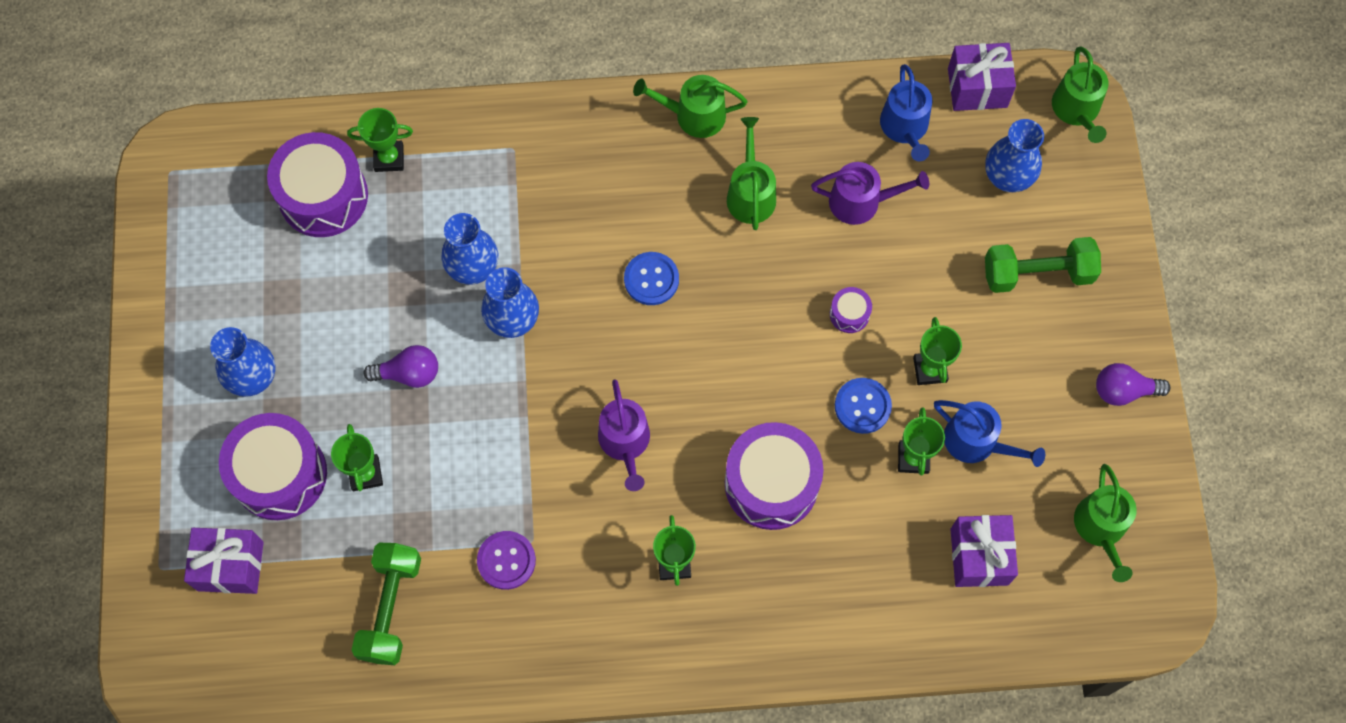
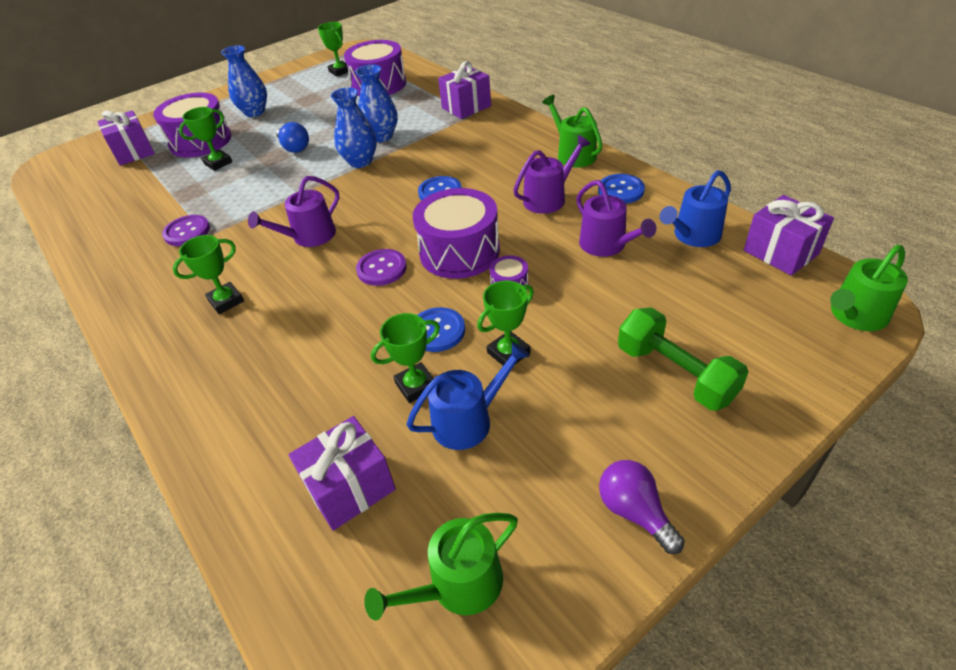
camera: 60 degrees right, 25 degrees down
green trophy [347,108,413,172] -> green trophy moved to [318,22,348,77]
green dumbbell [352,543,421,665] -> none
purple light bulb [364,345,438,388] -> blue light bulb [276,122,309,153]
purple drum [725,422,824,530] -> purple drum moved to [413,188,500,279]
green watering can [727,117,776,230] -> purple watering can [513,135,591,214]
blue watering can [934,400,1045,467] -> blue watering can turned 120 degrees counterclockwise [406,342,530,450]
blue vase [985,119,1044,192] -> none
none -> purple button [356,249,407,286]
none -> purple gift [438,61,491,119]
none -> blue button [598,174,645,204]

